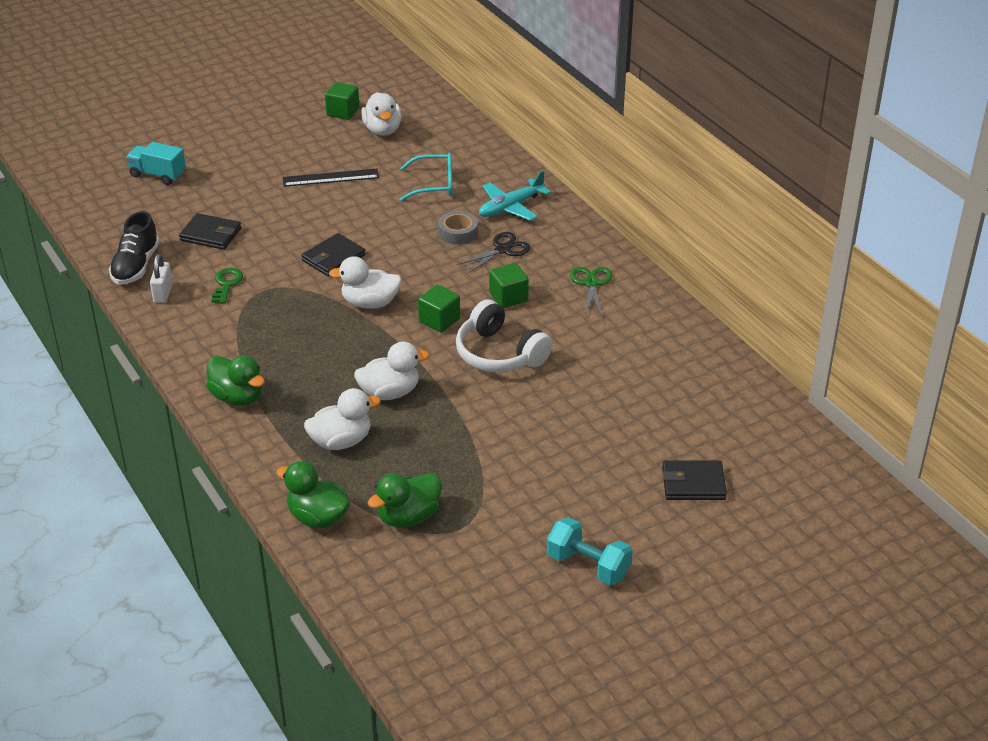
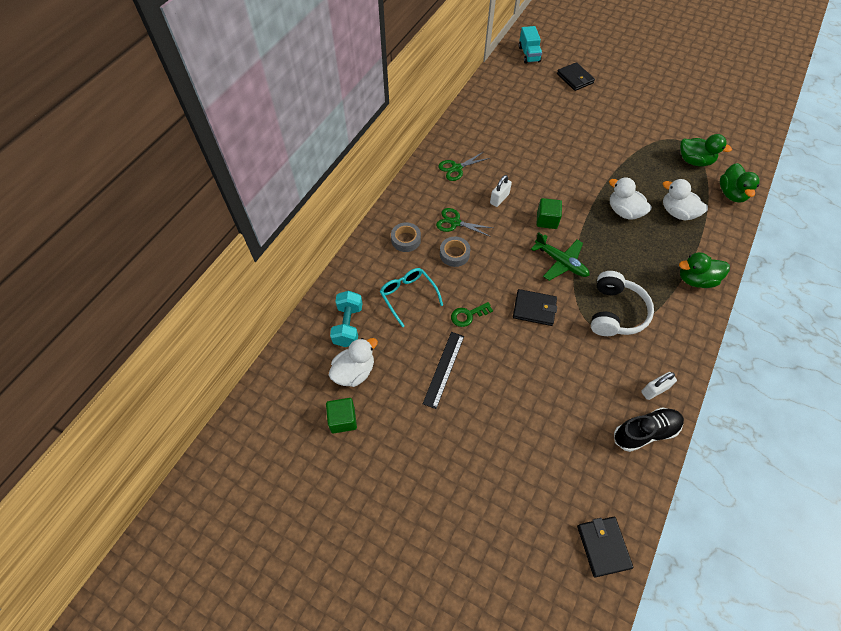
camera: 120 degrees left, 20 degrees up
turquoise truck [126,142,186,185] -> turquoise truck moved to [519,26,542,64]
black wallet [179,213,241,250] -> black wallet moved to [577,517,633,577]
green duck [206,355,265,406] -> green duck turned 105 degrees counterclockwise [679,252,730,288]
green key [211,268,243,303] -> green key moved to [451,302,493,327]
black ruler [283,169,379,187] -> black ruler turned 60 degrees clockwise [423,332,464,409]
white duck [329,256,402,309] -> green plane [531,232,590,281]
white headphones [456,299,553,372] -> white headphones moved to [591,271,654,336]
black scissors [457,232,531,274] -> green scissors [436,208,493,237]
turquoise plane [479,170,551,221] -> grey tape [391,222,421,252]
green cube [489,263,529,308] -> white padlock [490,175,512,207]
turquoise dumbbell [547,517,632,585] -> turquoise dumbbell moved to [330,291,363,347]

